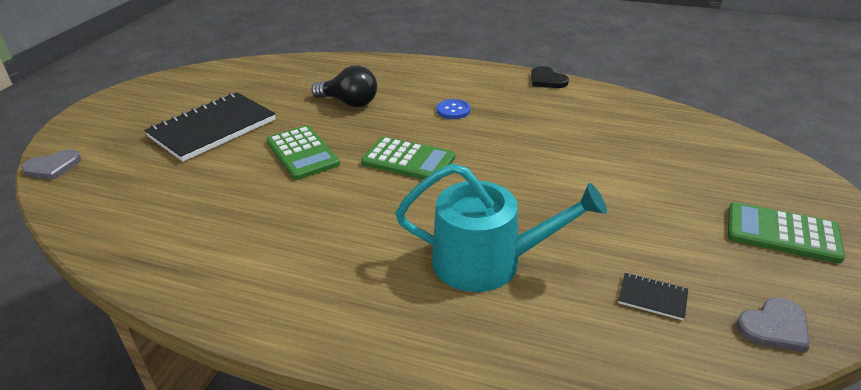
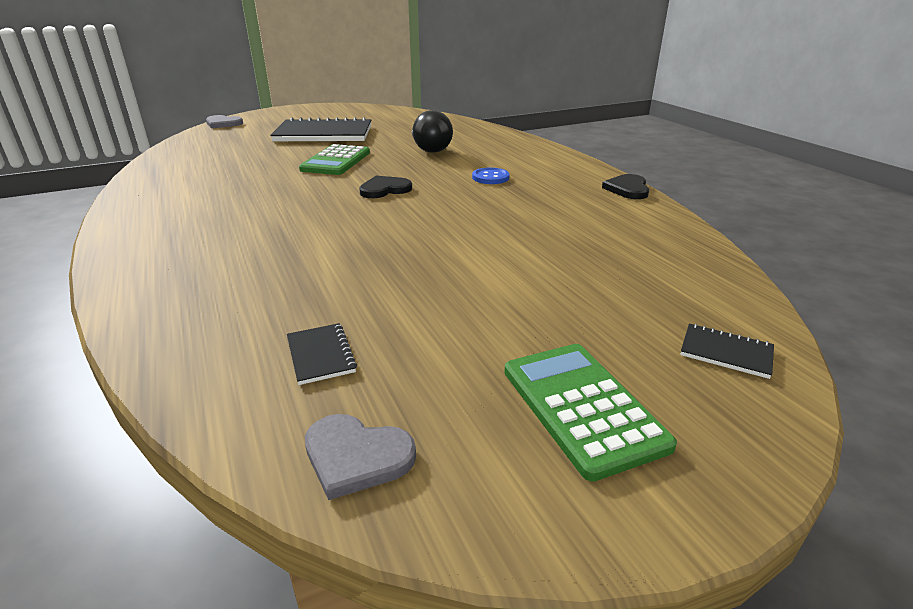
camera: 45 degrees right, 5 degrees down
green calculator [361,137,455,182] -> black heart [359,176,412,198]
turquoise watering can [395,163,607,292] -> none
none -> black notebook [680,324,774,379]

